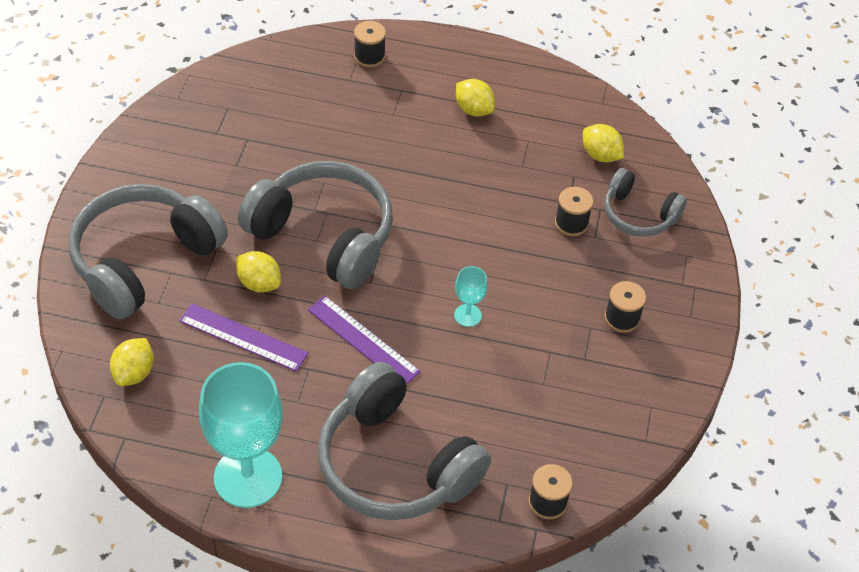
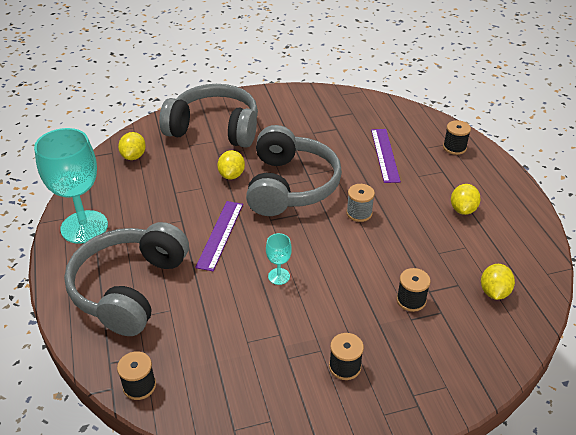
camera: 65 degrees right, 10 degrees down
yellow lemon [110,338,154,386] -> yellow lemon turned 75 degrees counterclockwise [118,132,146,160]
purple ruler [179,303,308,372] -> purple ruler moved to [371,129,401,183]
grey headphones [604,168,687,237] -> none
none -> grey spool [346,184,375,222]

